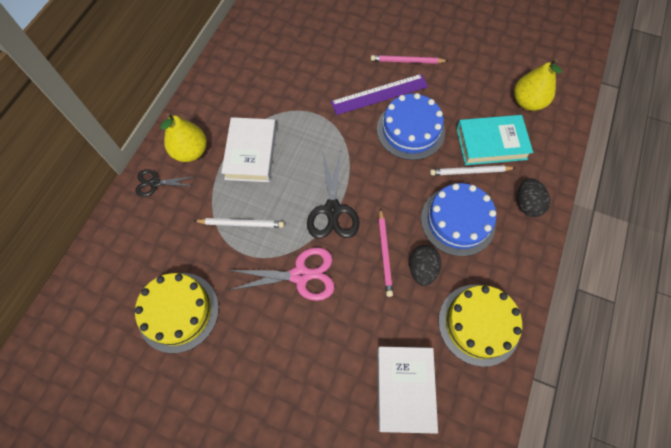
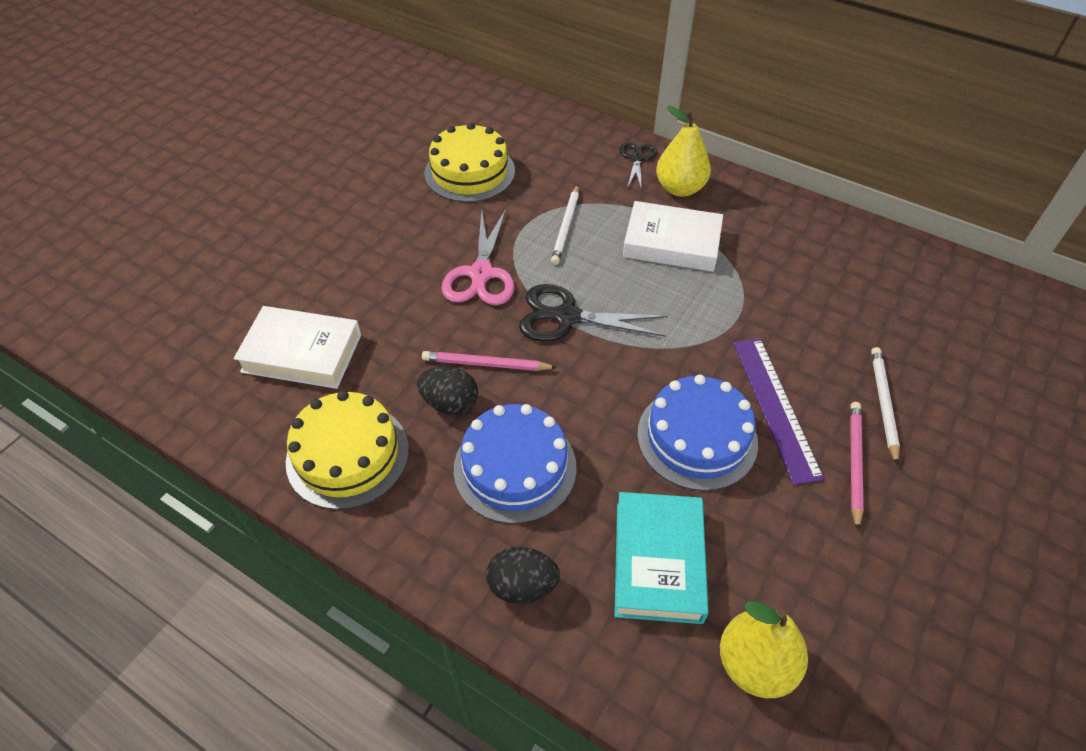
camera: 100 degrees right, 15 degrees down
white pencil [430,165,515,176] -> white pencil moved to [871,347,900,465]

